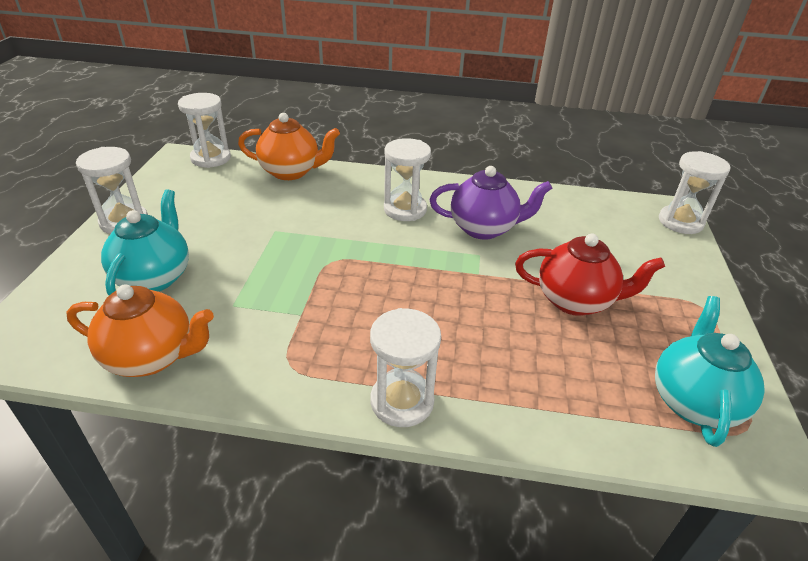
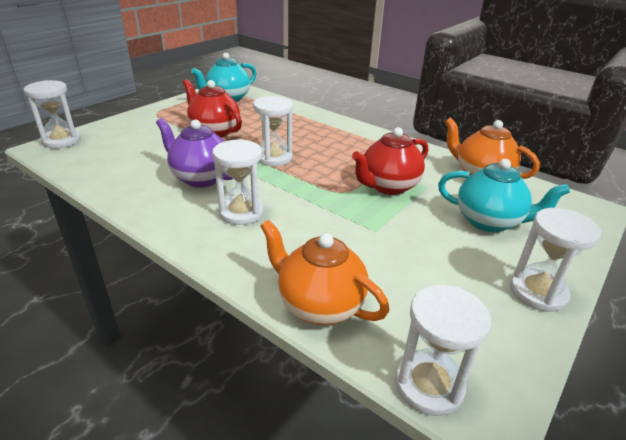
camera: 150 degrees left, 5 degrees down
turquoise teapot [101,189,189,295] -> turquoise teapot turned 105 degrees counterclockwise [438,159,570,232]
white hourglass [370,308,441,427] -> white hourglass moved to [253,96,293,166]
none -> red teapot [352,127,428,195]

